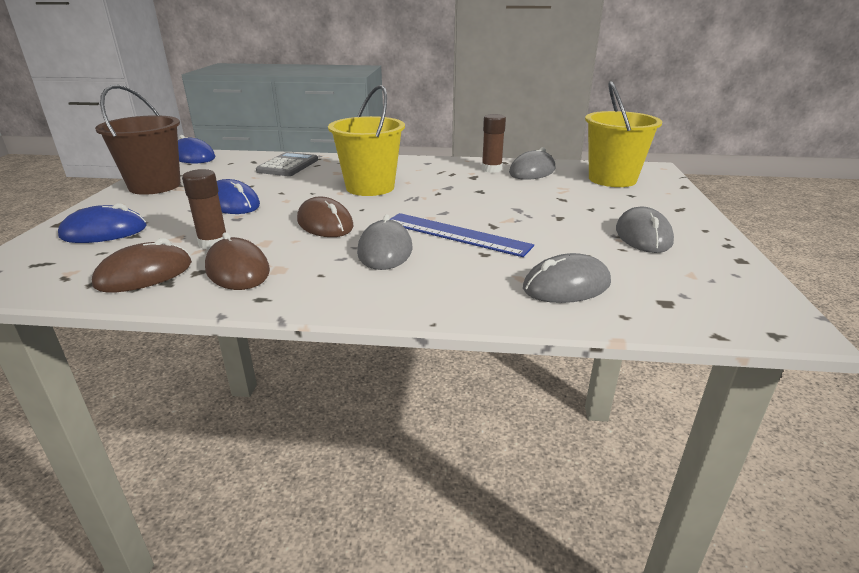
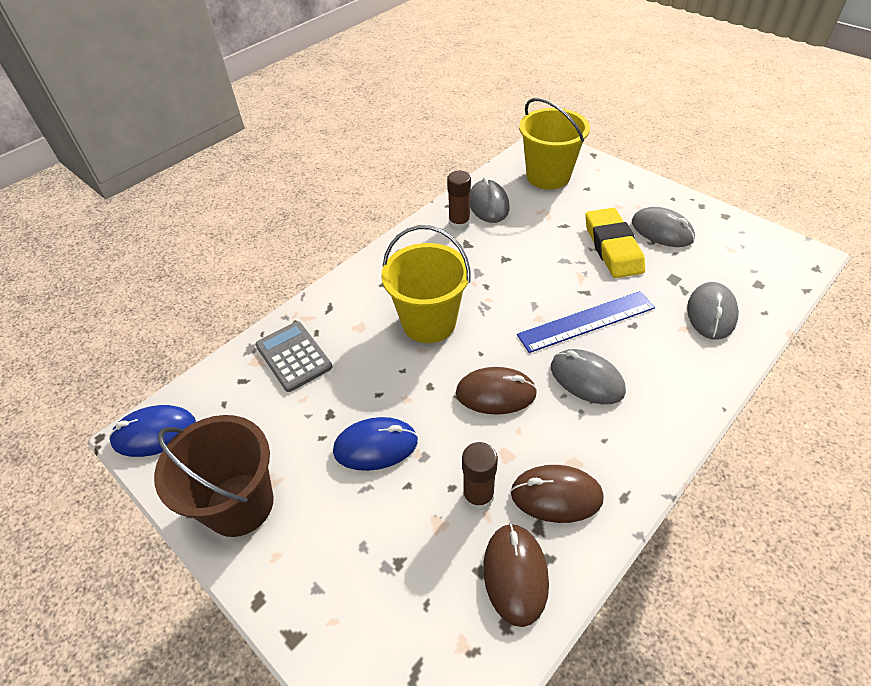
camera: 50 degrees left, 20 degrees up
blue mouse [58,203,146,243] -> none
none -> yellow eraser [585,208,645,278]

